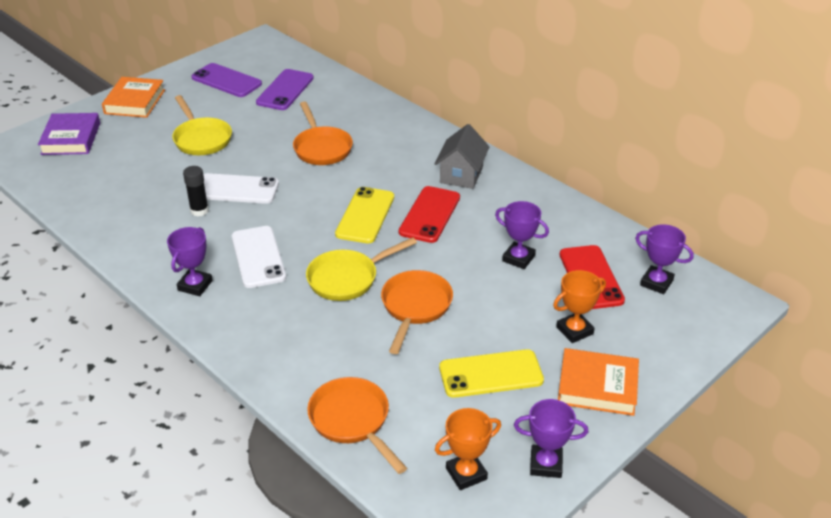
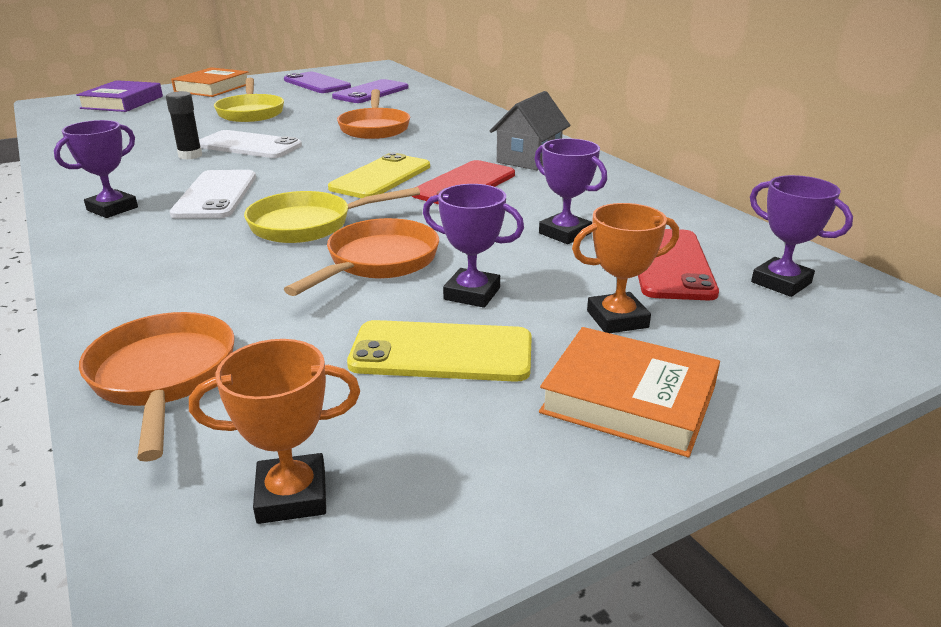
camera: 15 degrees right, 10 degrees down
purple trophy [514,399,588,478] -> purple trophy moved to [423,184,524,308]

